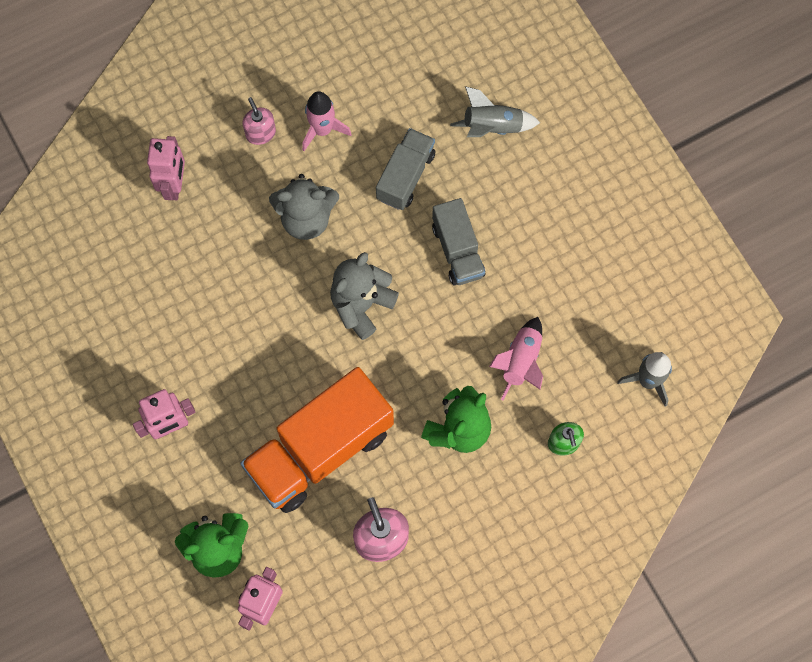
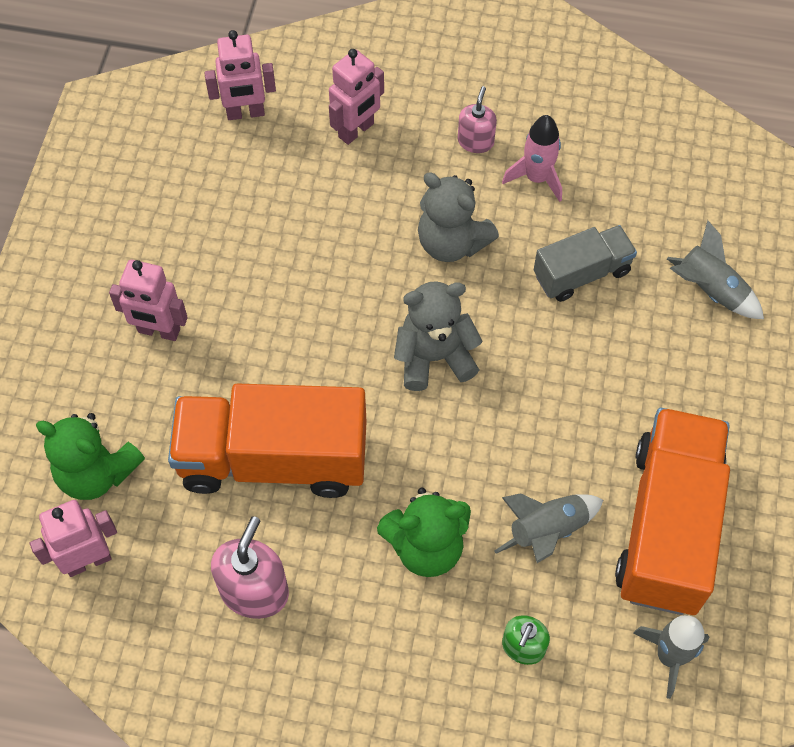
camera: 40 degrees right, 10 degrees down
grey truck [432,198,485,286] -> none
pink rocket [489,317,543,400] -> grey rocket [494,494,603,563]
none -> pink robot [205,30,276,120]
none -> orange truck [615,408,730,615]

